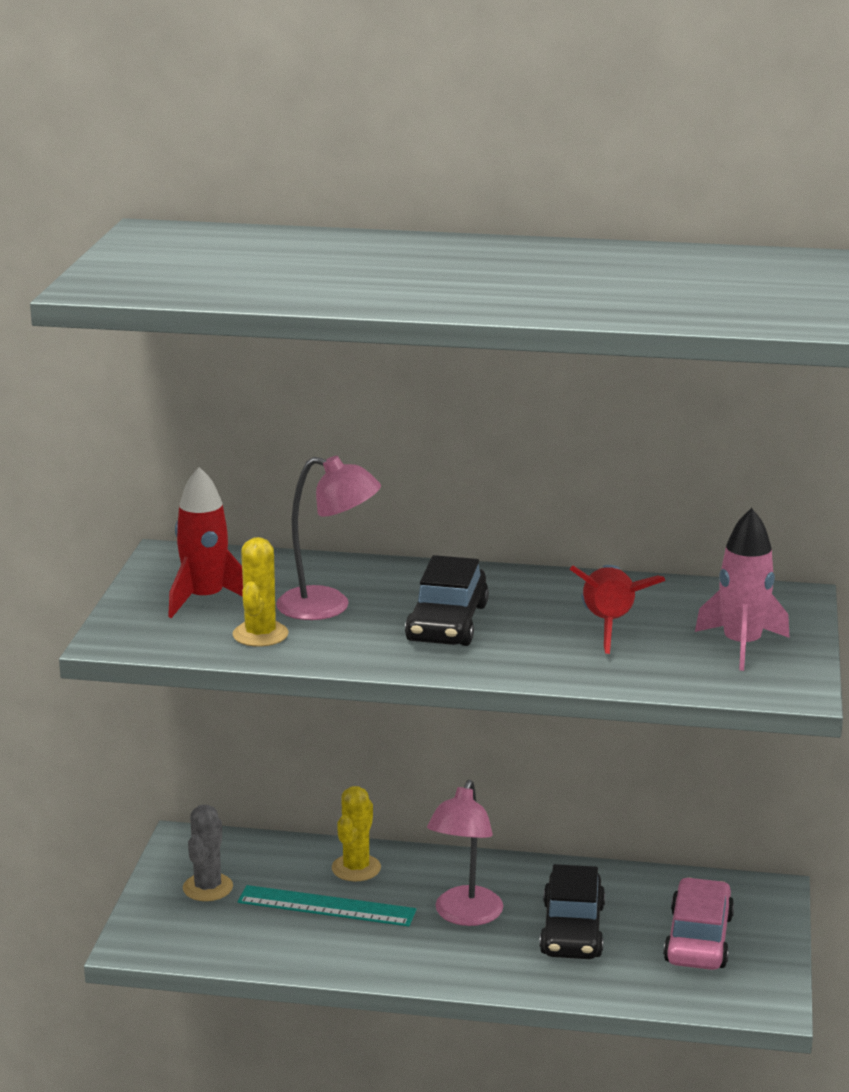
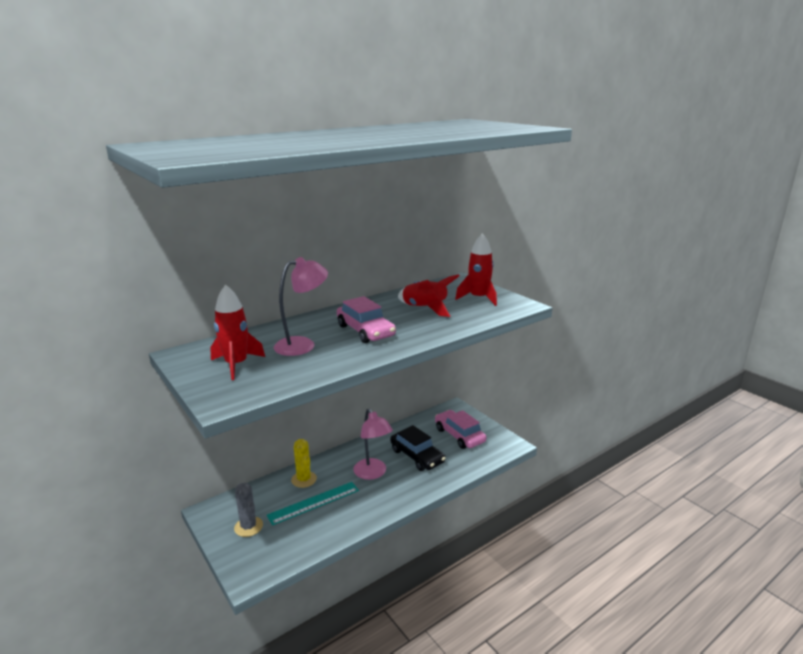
camera: 45 degrees left, 0 degrees up
yellow cactus [233,537,289,647] -> none
black car [405,555,489,646] -> pink car [337,296,396,343]
pink rocket [695,508,790,671] -> red rocket [455,233,497,306]

